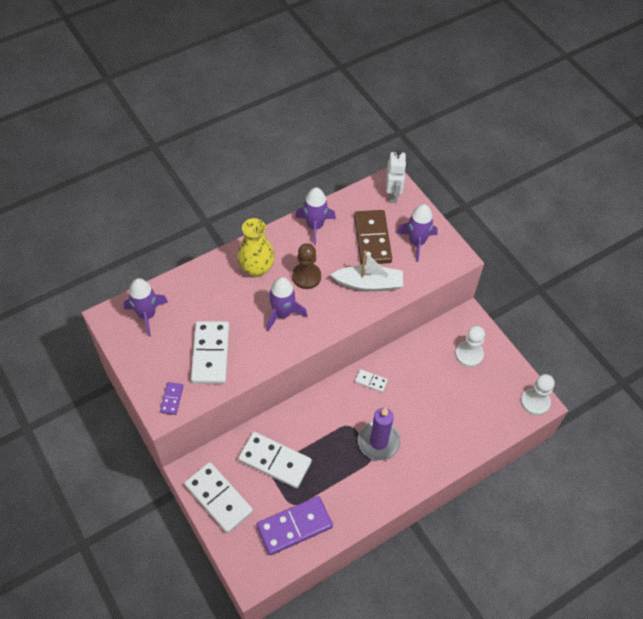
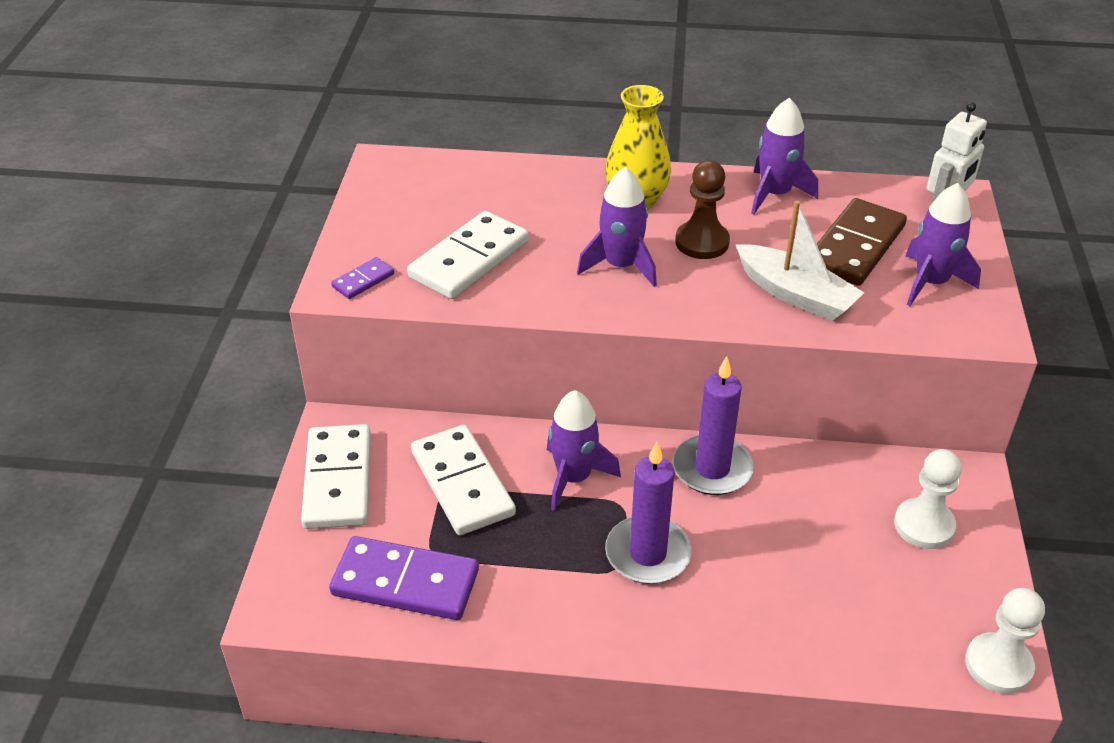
camera: 40 degrees right, 15 degrees down
purple rocket [124,278,168,337] -> purple rocket moved to [547,390,621,511]
white domino [355,369,388,392] -> purple candle [673,356,754,495]

